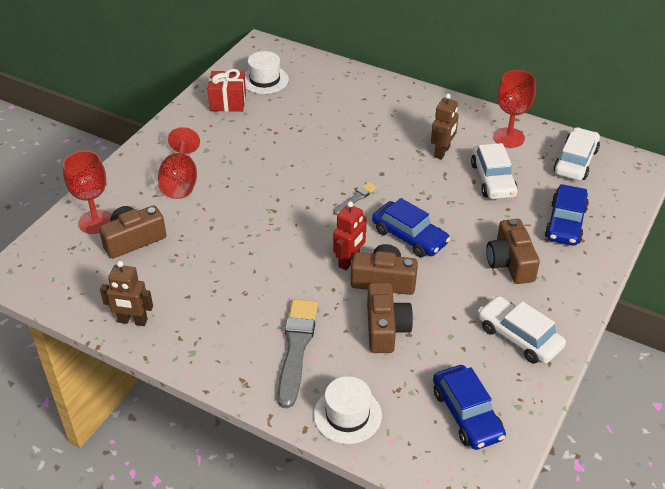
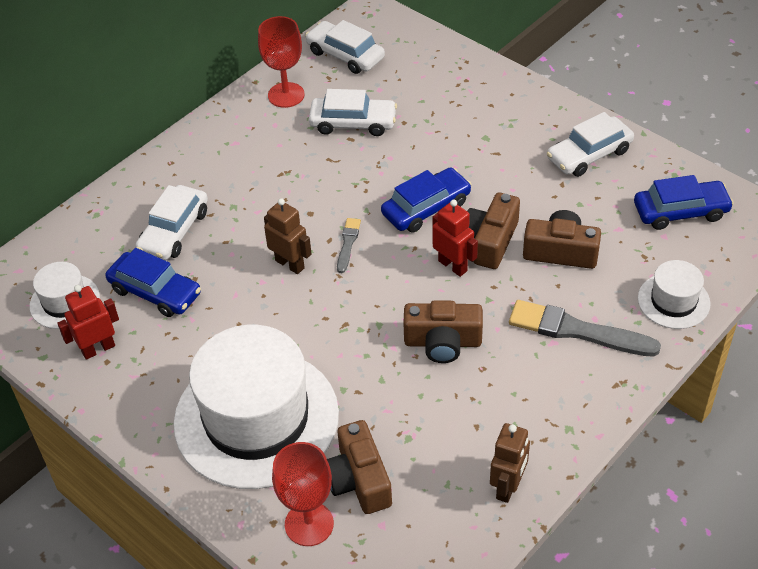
camera: 75 degrees left, 5 degrees up
red goblet [158,127,200,199] -> white hat [174,325,339,489]
red gift [208,69,246,112] -> red robot [57,285,119,360]
grey brush [333,182,377,215] -> grey brush turned 45 degrees clockwise [337,218,361,273]
brown robot [431,94,459,160] -> brown robot moved to [264,198,312,274]
brown camera [486,219,540,284] -> brown camera moved to [403,300,483,363]
blue car [545,184,589,246] -> blue car moved to [105,248,201,317]
none -> white car [135,185,208,260]

